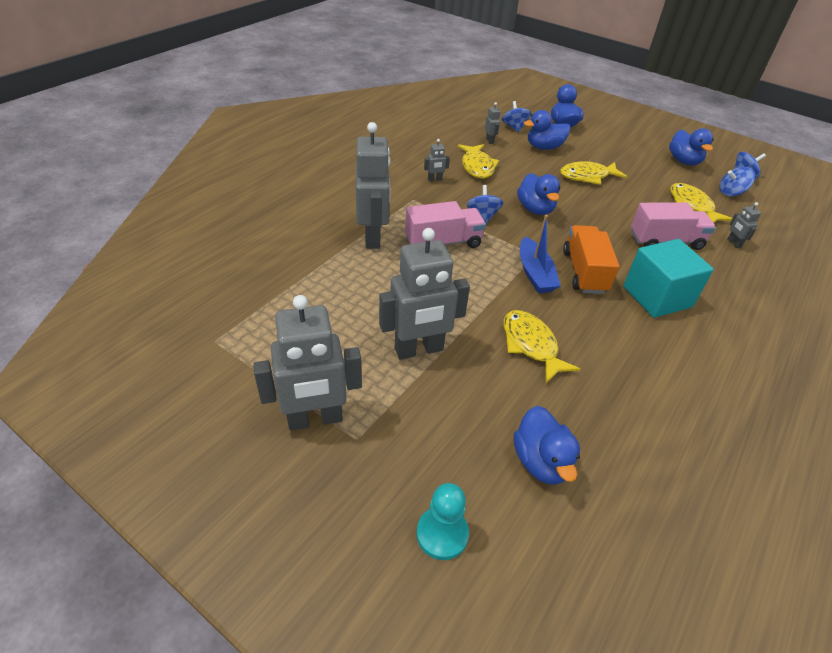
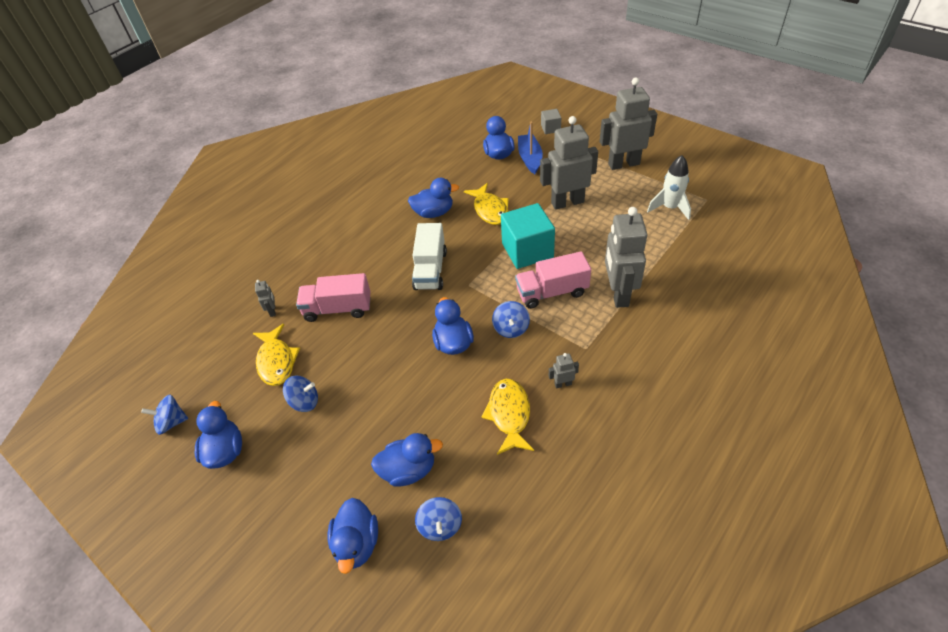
camera: 170 degrees left, 5 degrees up
turquoise pawn [416,483,469,560] -> grey cube [541,109,561,134]
grey robot [485,102,500,144] -> none
blue boat [520,215,561,293] -> blue boat moved to [518,122,543,174]
yellow fish [560,161,628,185] -> none
orange truck [563,225,619,294] -> white truck [412,223,447,290]
turquoise cube [623,239,714,318] -> turquoise cube moved to [501,203,555,269]
blue spinning top [719,167,755,196] -> blue spinning top moved to [283,376,318,412]
none -> blue duck [408,178,459,218]
none -> white rocket [647,155,691,220]

